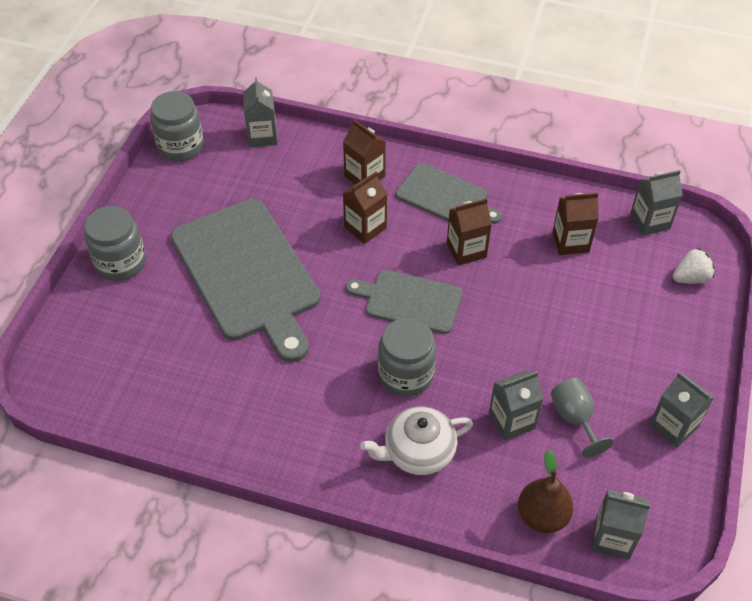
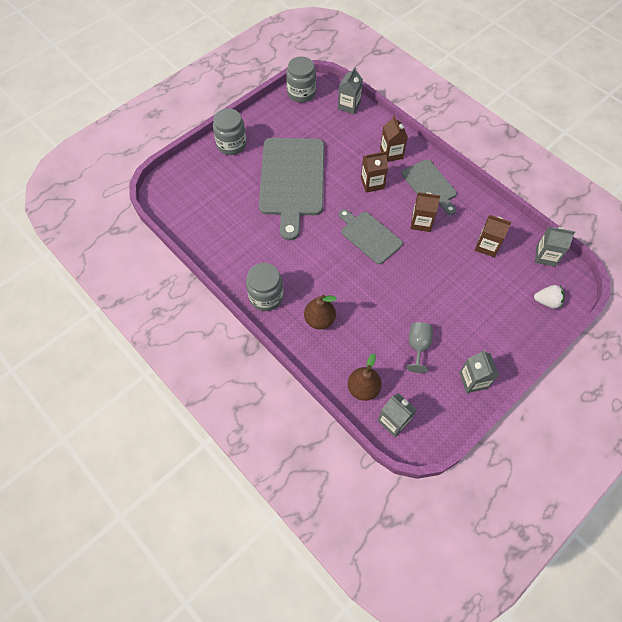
camera: 30 degrees right, 10 degrees up
white teapot [360,406,473,475] -> brown pear [304,295,337,329]
grey jar [378,318,436,397] -> grey jar moved to [246,263,284,311]
grey carton [489,370,544,441] -> none

